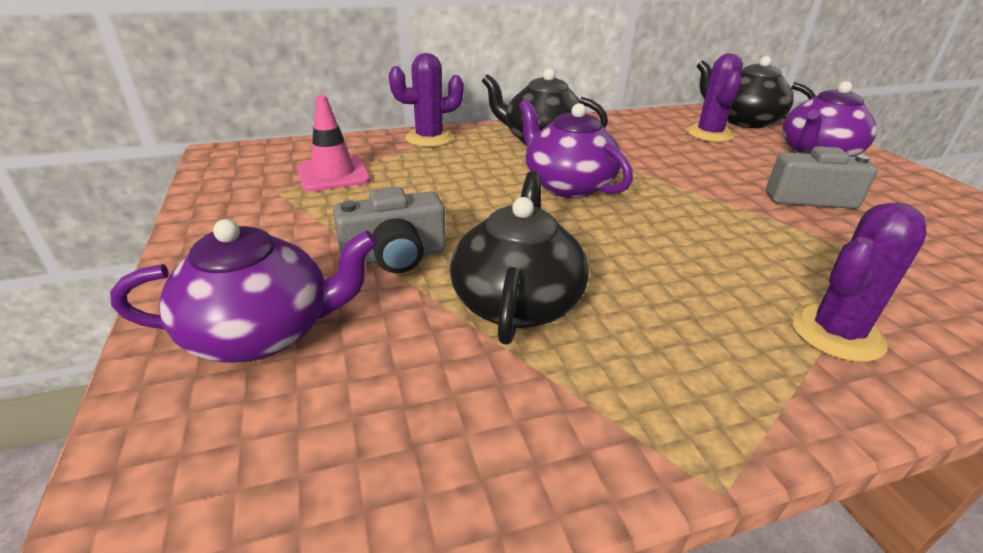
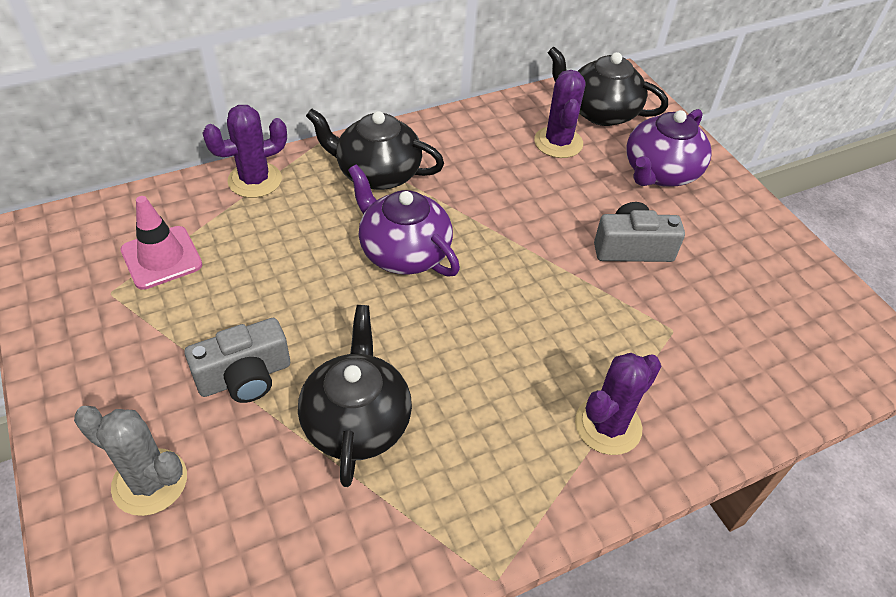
camera: 10 degrees left, 15 degrees up
purple teapot [110,219,377,363] -> grey cactus [74,406,187,516]

